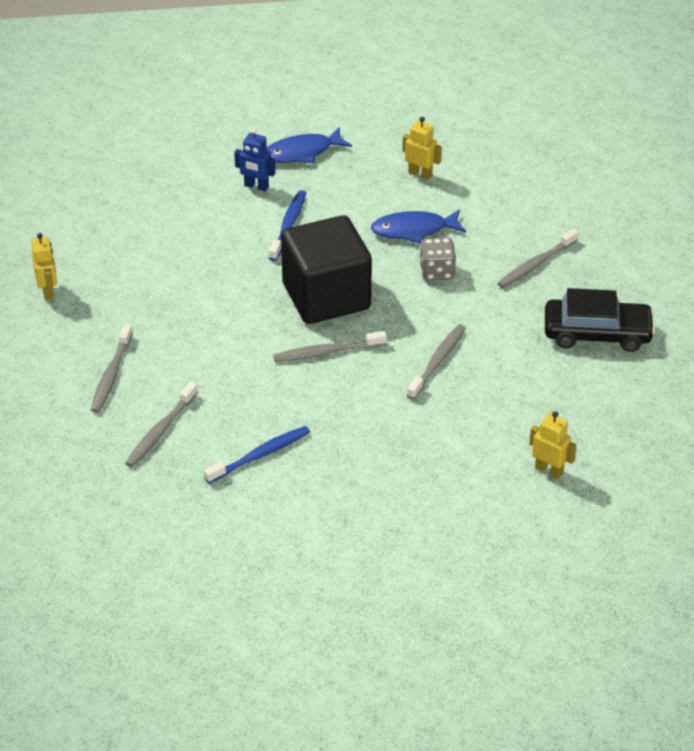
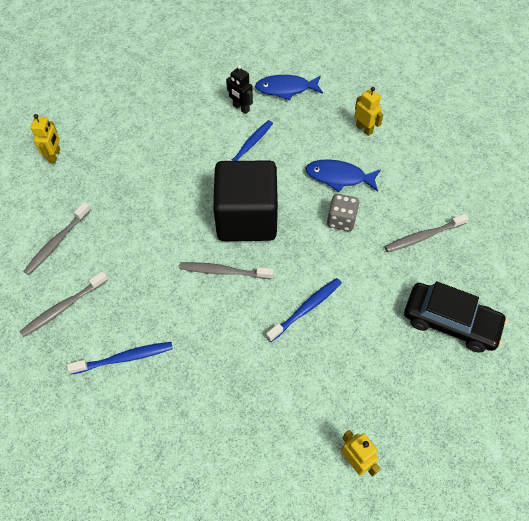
camera: 20 degrees right, 15 degrees up
blue robot [234,128,275,191] -> black robot [226,65,253,114]
grey toothbrush [406,324,466,400] -> blue toothbrush [266,278,342,342]

